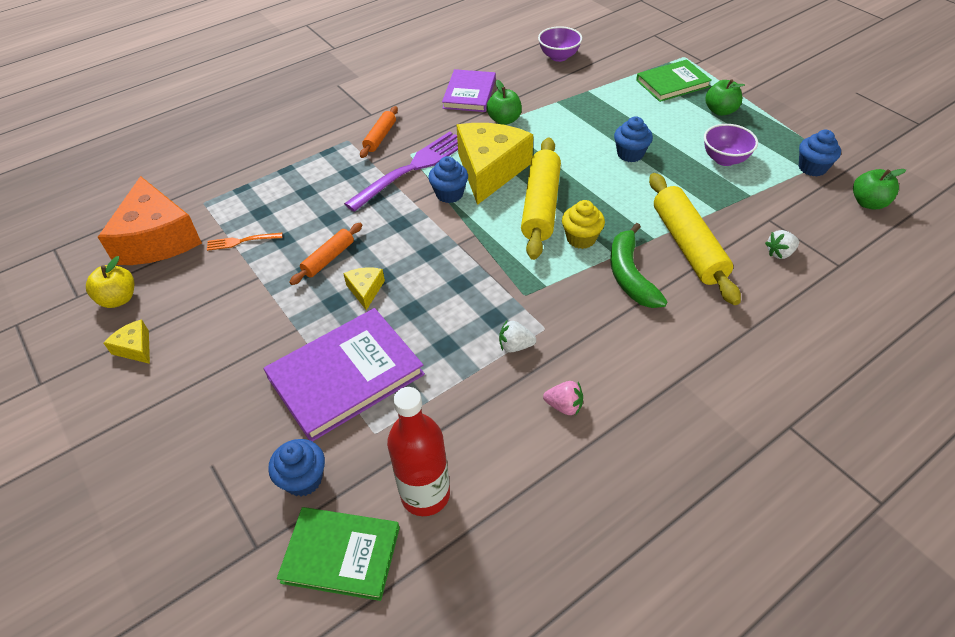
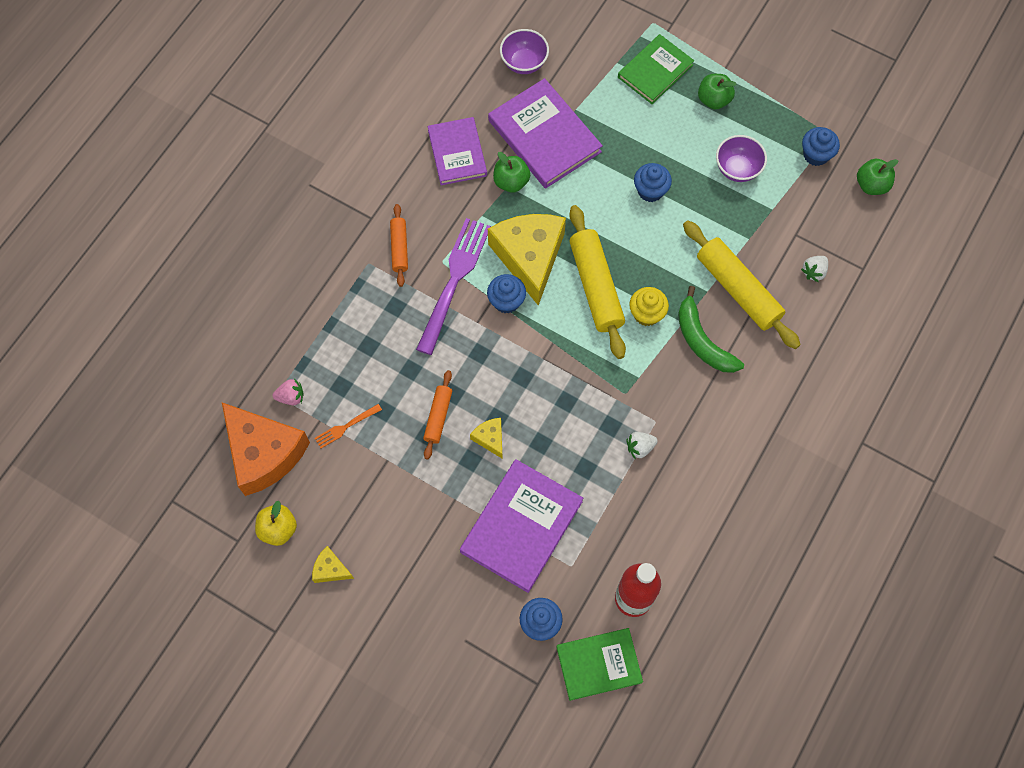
camera: 25 degrees left, 20 degrees up
pink strawberry [543,381,583,415] -> pink strawberry moved to [273,379,304,405]
none -> purple book [488,78,603,189]

